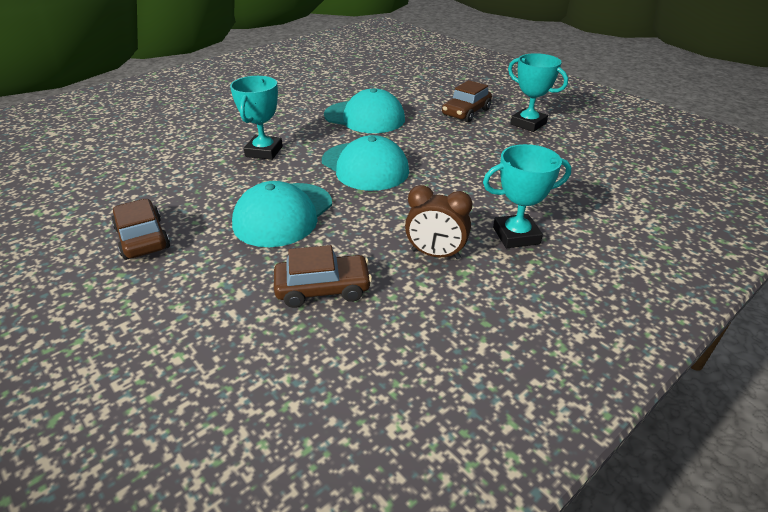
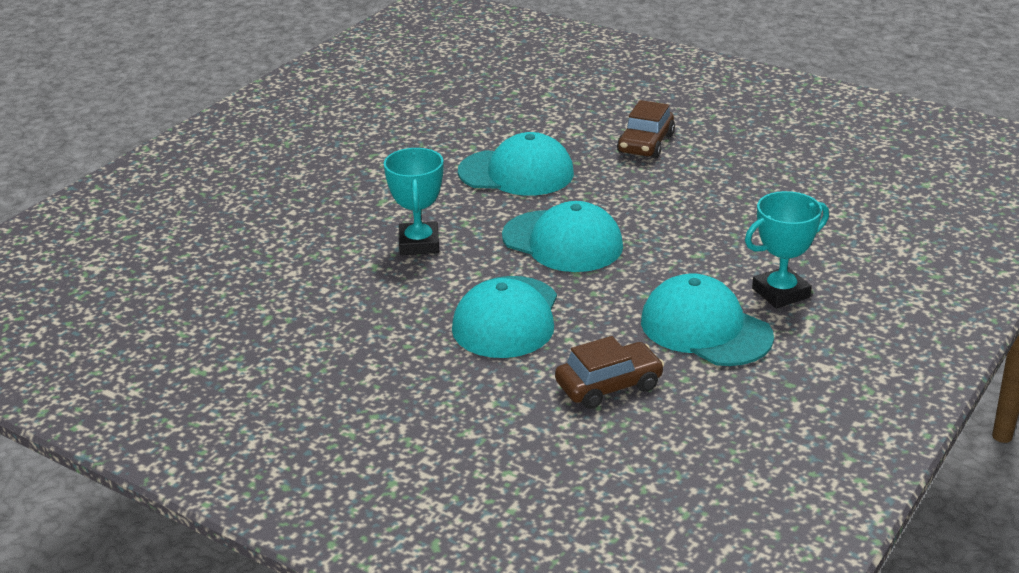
camera: 15 degrees left, 5 degrees down
brown car [111,199,170,260] -> none
brown clock [405,185,472,259] -> turquoise cap [641,273,774,366]
turquoise trophy [508,53,568,132] -> none

